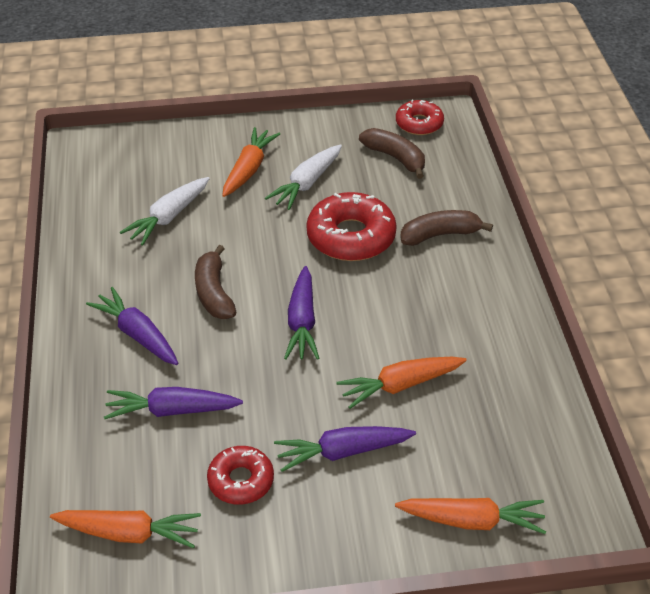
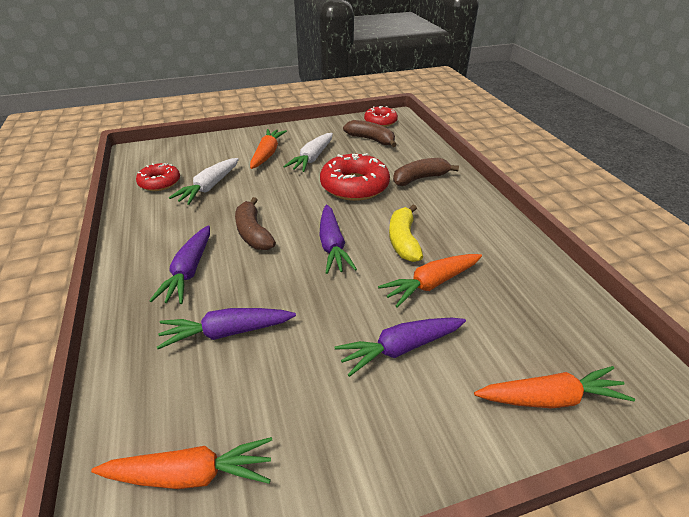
camera: 10 degrees left, 5 degrees down
purple carrot [86,287,178,365] -> purple carrot turned 120 degrees counterclockwise [149,225,210,304]
red donut [207,446,274,505] -> red donut moved to [136,163,180,191]
none -> yellow banana [389,205,423,262]

